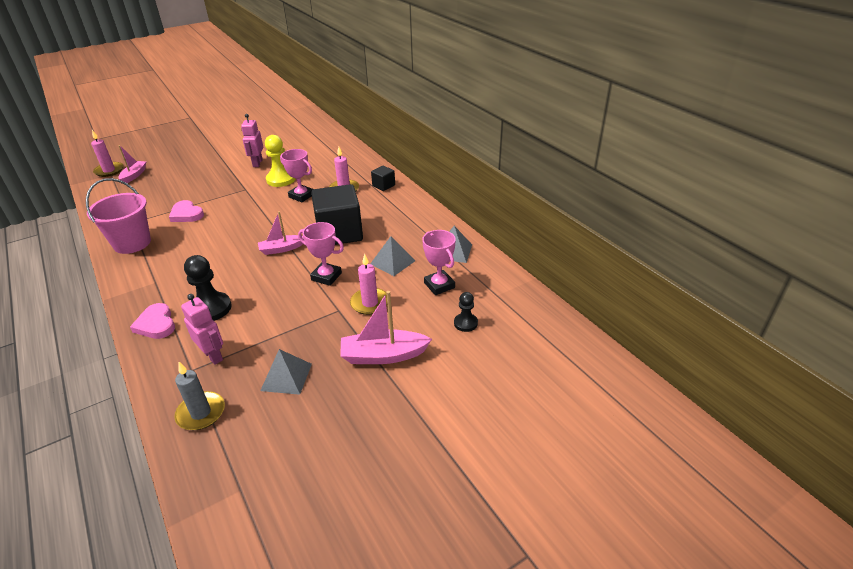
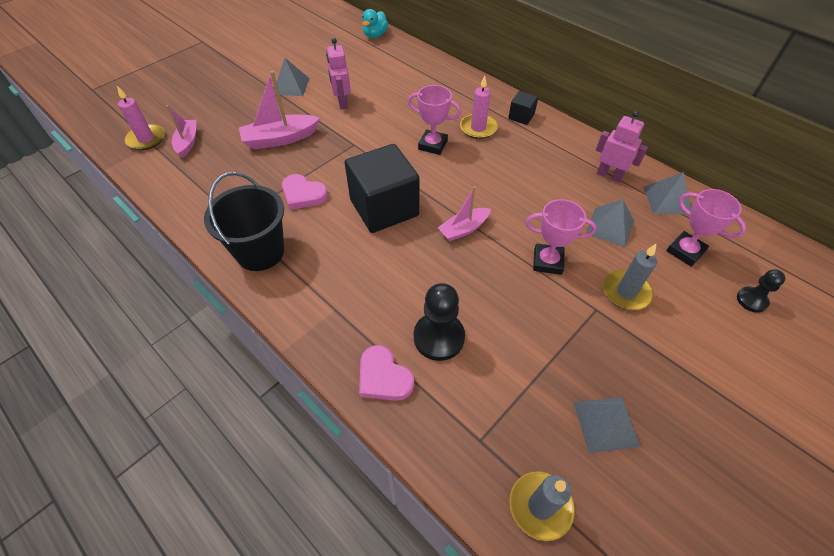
camera: 15 degrees left, 15 degrees up
pink bucket [86,178,151,254] -> black bucket [204,172,284,271]
pink robot [181,294,223,365] -> pink robot moved to [596,111,648,183]
yellow pawn [265,135,296,187] -> none
black cube [311,184,363,245] -> black cube moved to [344,144,420,233]
pink boat [340,291,432,364] -> pink boat moved to [239,71,320,149]
pink candle [350,253,387,315] -> grey candle [603,244,657,310]
none -> grey pyramid [274,58,310,96]
none -> turquoise duck [362,9,388,38]

